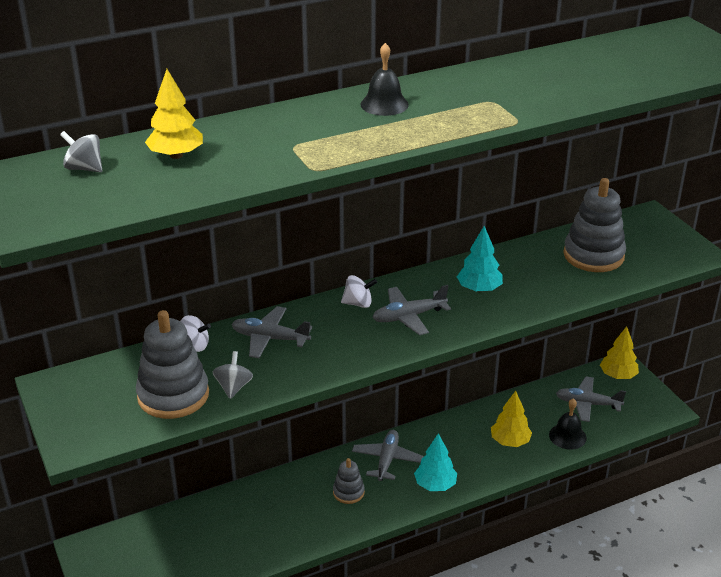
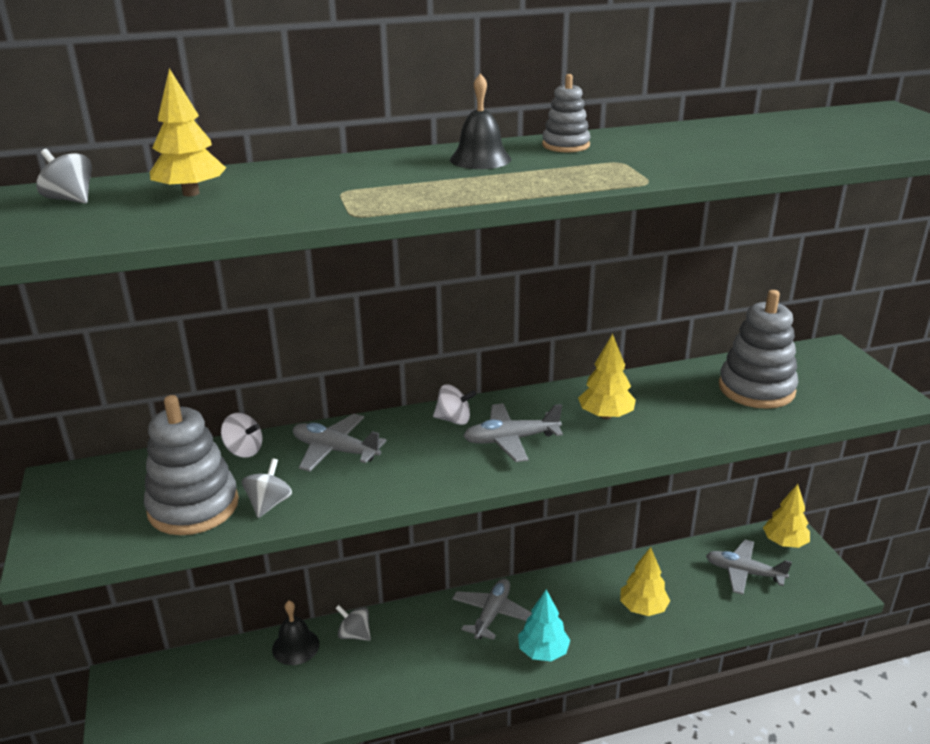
camera: 10 degrees right, 5 degrees down
grey stacking toy [333,458,365,504] -> grey stacking toy moved to [542,74,591,152]
turquoise tree [457,226,503,292] -> yellow tree [578,334,636,419]
black bell [549,398,587,450] -> black bell moved to [272,600,319,665]
none -> grey spinning top [335,605,371,641]

